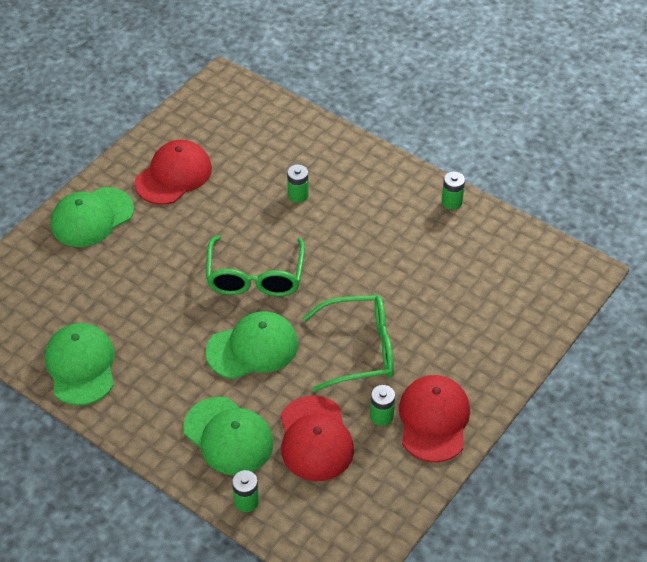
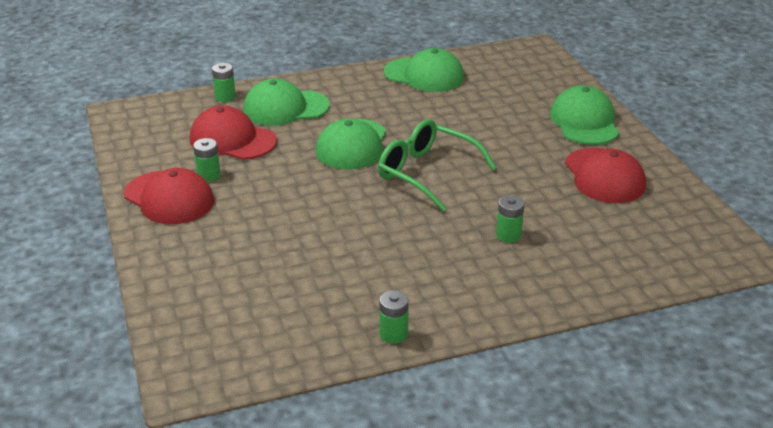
camera: 125 degrees right, 15 degrees down
green glasses [303,295,394,392] -> none

